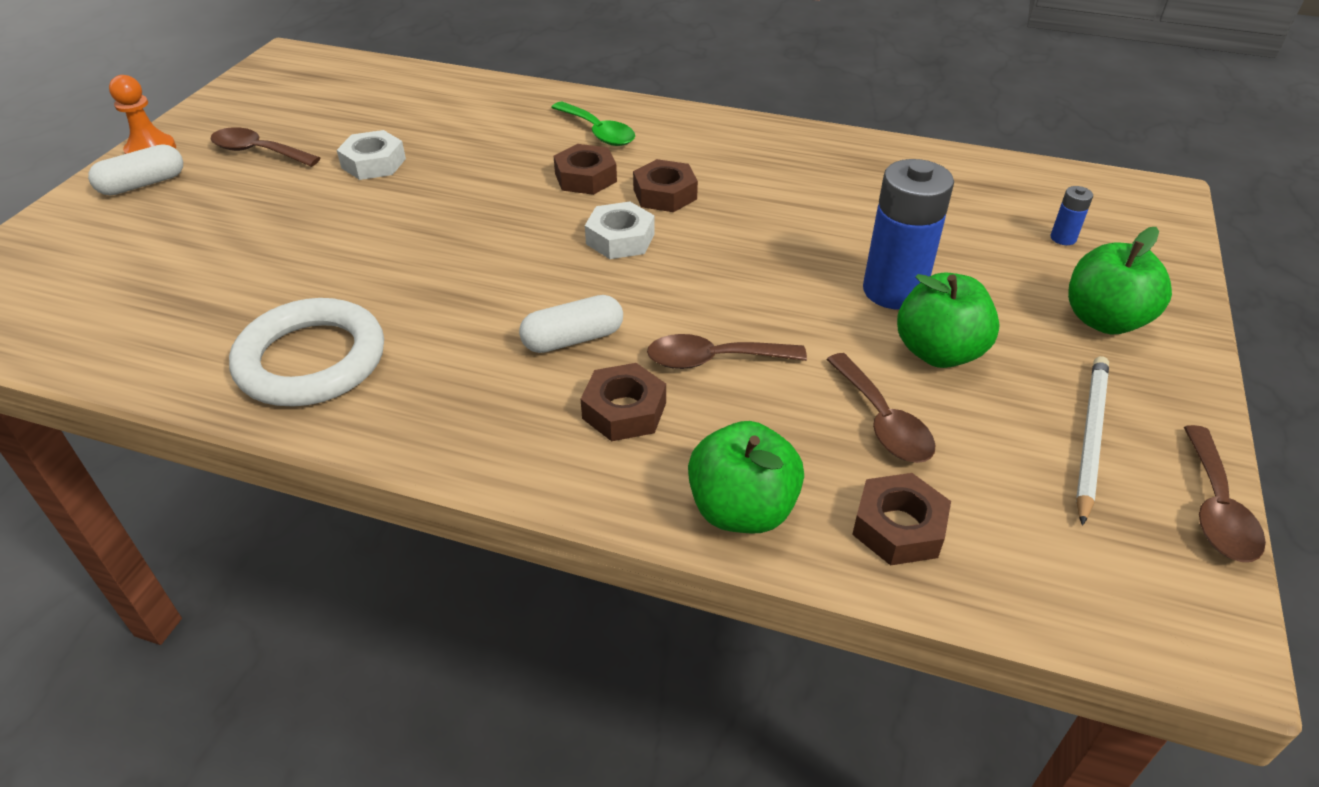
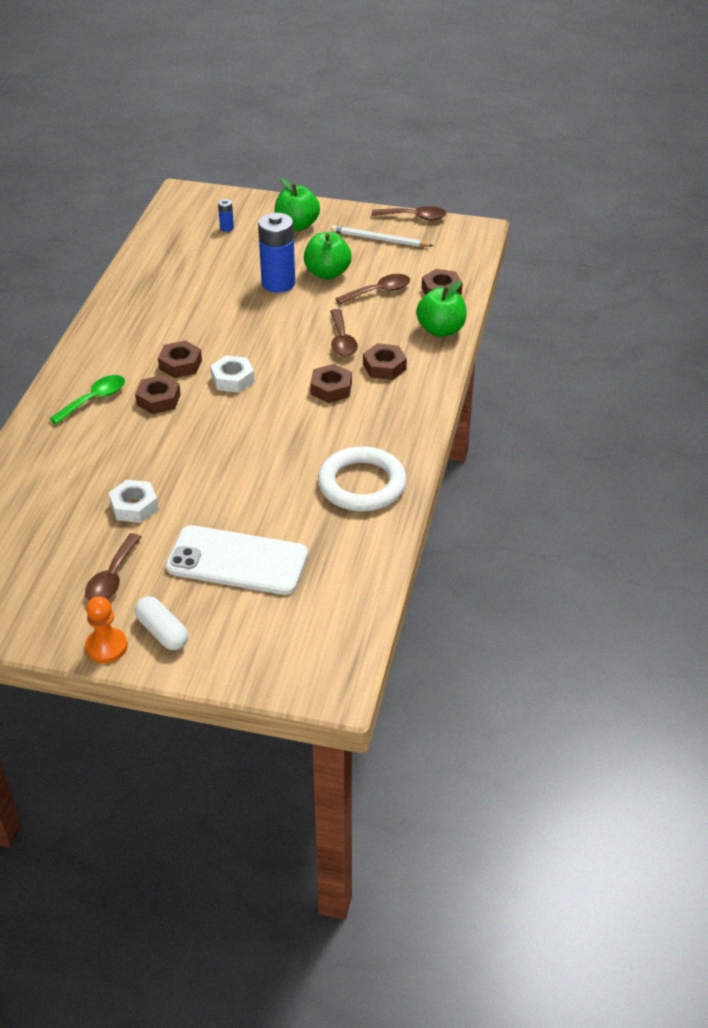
camera: 95 degrees left, 0 degrees up
white capsule [519,295,623,353] -> brown nut [310,364,352,403]
none -> white phone [166,525,308,595]

